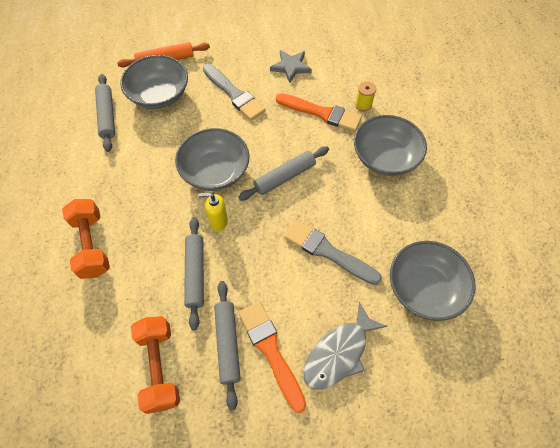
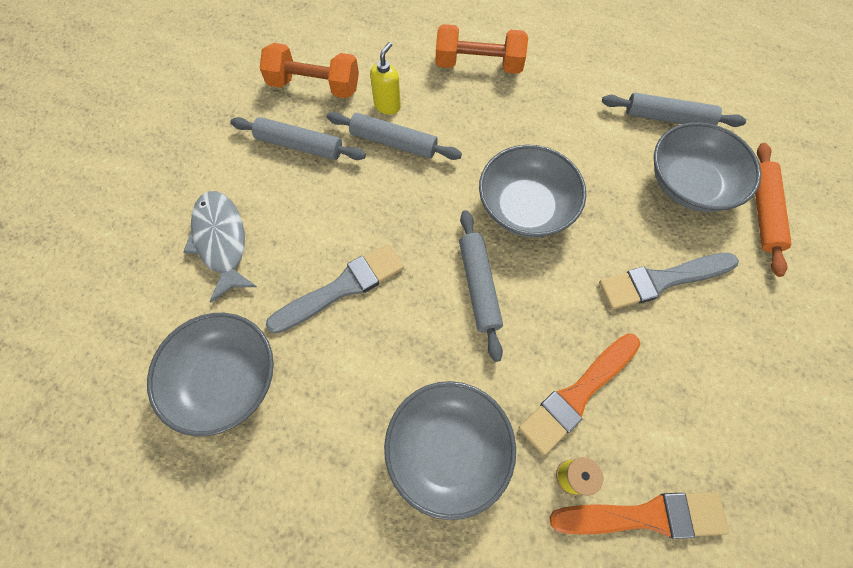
camera: 115 degrees right, 5 degrees up
yellow soap dispenser [198,193,228,231] -> yellow soap dispenser moved to [370,42,401,115]
orange brush [238,301,306,413] -> orange brush moved to [550,492,729,539]
grey star [270,50,312,83] -> none

